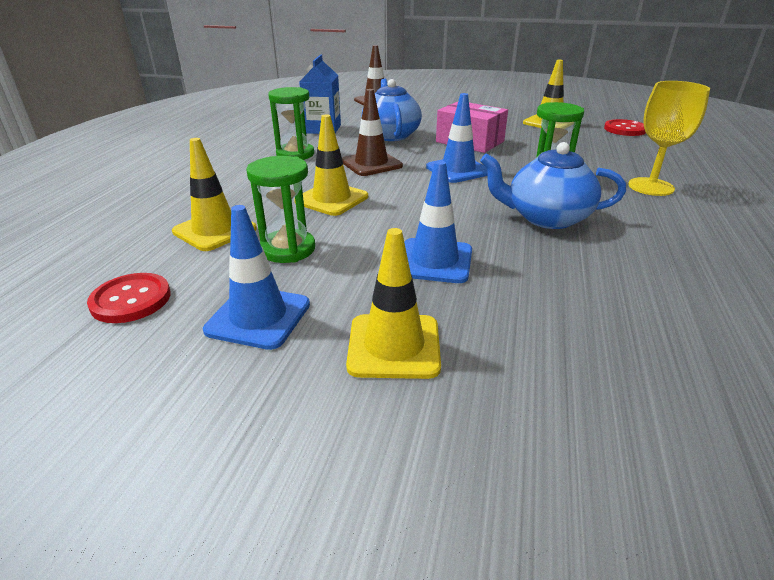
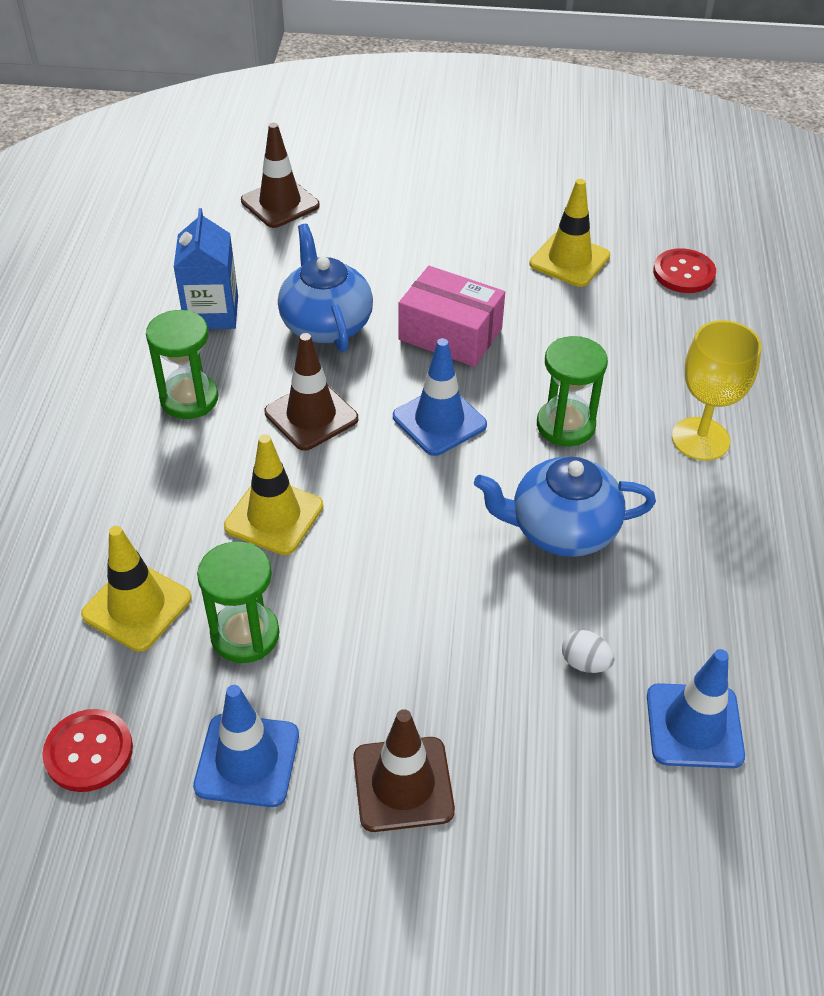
camera: 10 degrees left, 15 degrees up
yellow traffic cone [346,228,441,379] -> brown traffic cone [353,709,455,832]
blue traffic cone [404,161,472,283] -> blue traffic cone moved to [647,649,745,768]
none -> white egg [562,630,615,673]

